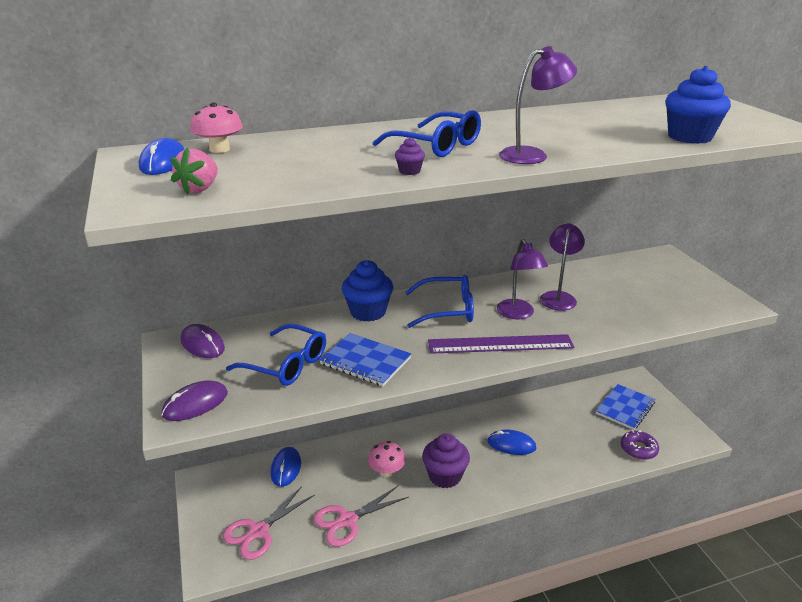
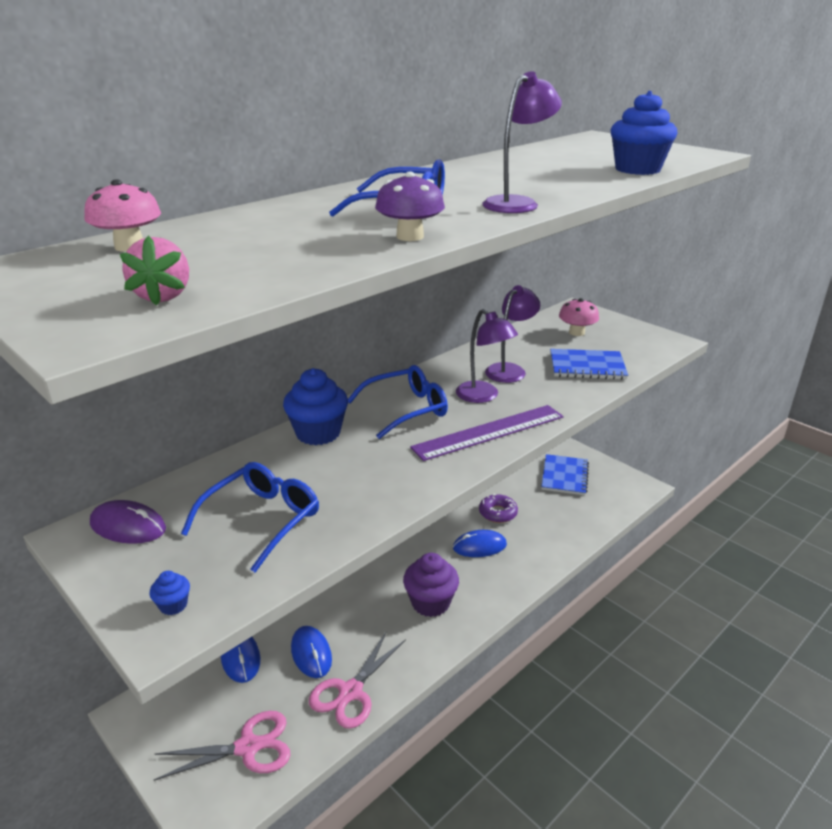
camera: 25 degrees left, 0 degrees up
blue mouse [139,138,185,175] -> blue mouse moved to [291,626,332,678]
purple mouse [162,380,228,421] -> blue cupcake [149,571,190,615]
pink scissors [222,486,315,560] -> pink scissors turned 120 degrees counterclockwise [154,711,291,781]
blue glasses [226,324,326,386] -> blue glasses turned 60 degrees counterclockwise [181,462,319,573]
blue notebook [319,333,411,386] -> blue notebook moved to [550,349,628,380]
pink mushroom [368,441,405,477] -> pink mushroom moved to [559,298,599,336]
purple cupcake [395,137,425,175] -> purple mushroom [375,172,445,241]
purple lamp [540,223,585,311] -> purple lamp turned 45 degrees clockwise [485,285,540,383]
purple donut [621,430,659,460] -> purple donut moved to [479,493,518,523]

